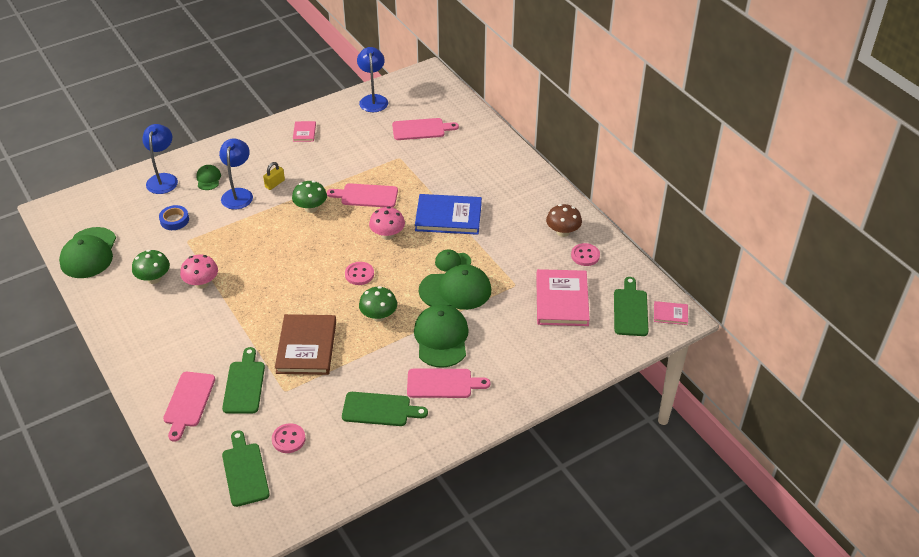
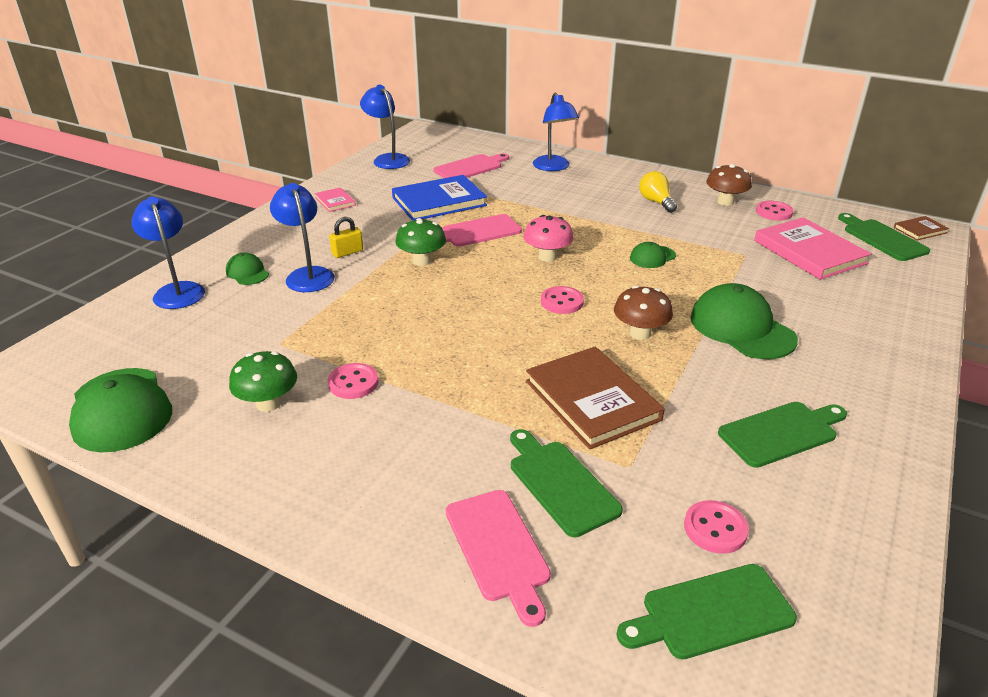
camera: 30 degrees left, 10 degrees down
blue tape [159,205,189,230] -> none
pink mushroom [180,254,218,289] -> pink button [328,363,379,399]
green cutting board [222,430,270,507] -> green cutting board turned 60 degrees counterclockwise [616,564,797,659]
yellow padlock [263,162,285,190] -> yellow padlock turned 45 degrees clockwise [329,217,363,258]
green mushroom [359,286,397,322] -> brown mushroom [614,286,673,340]
pink cutting board [407,368,491,398] -> none
blue book [415,194,482,235] -> blue book moved to [392,175,487,221]
green cap [419,264,491,310] -> none
pink book [654,301,688,325] -> brown book [894,216,949,240]
none -> blue lamp [533,93,579,171]
none -> yellow light bulb [639,171,677,213]

